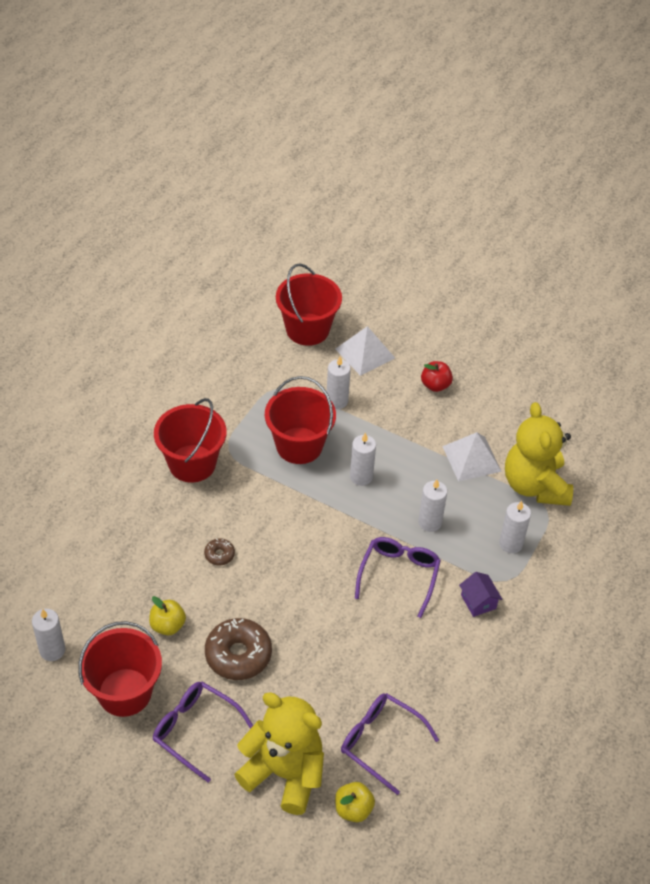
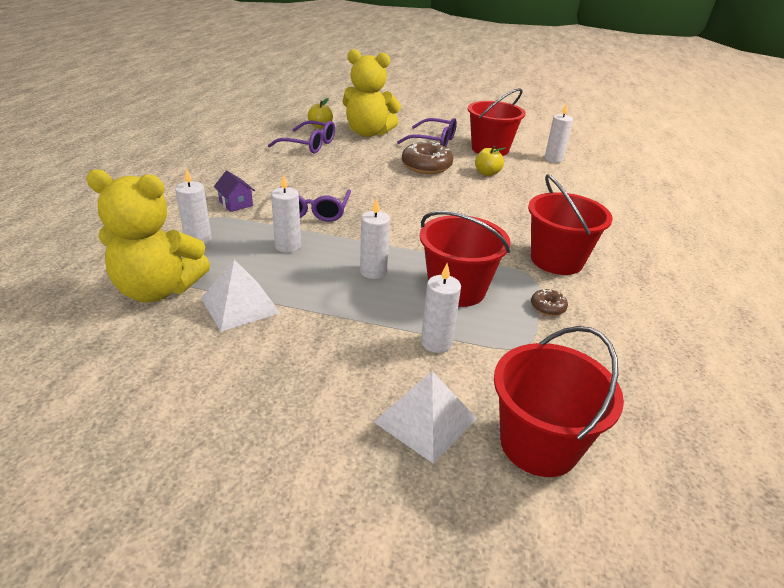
camera: 165 degrees right, 15 degrees down
brown donut [204,538,235,565] -> brown donut moved to [531,289,568,316]
red apple [421,361,453,392] -> none
yellow teddy bear [505,402,573,506] -> yellow teddy bear turned 120 degrees clockwise [86,169,210,303]

